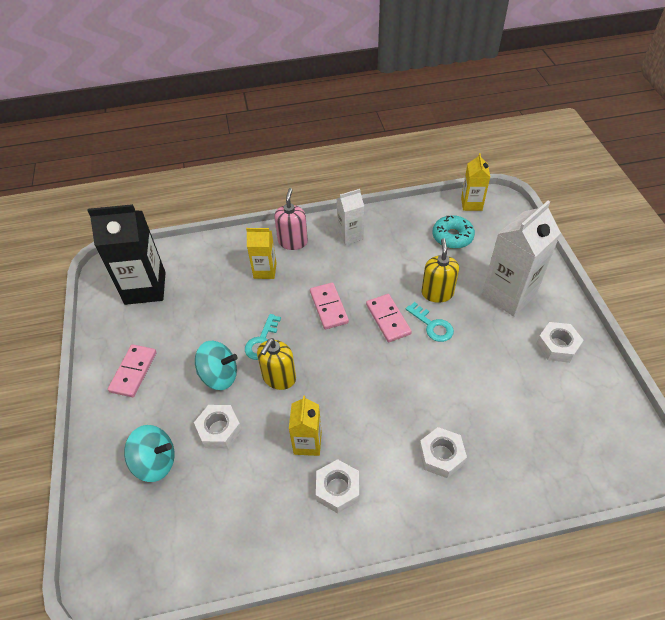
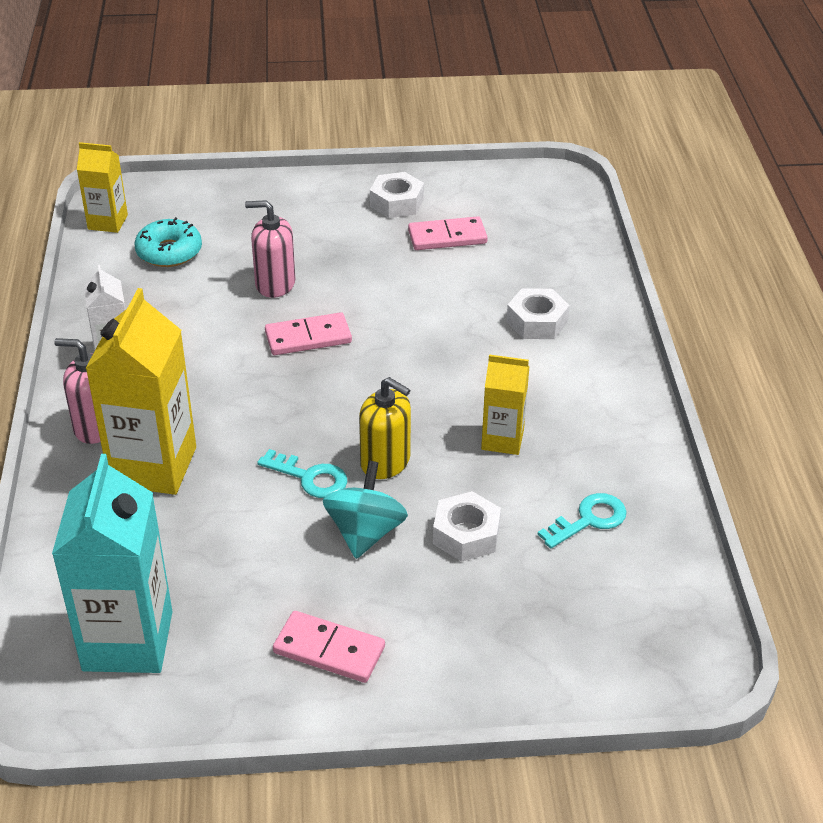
camera: 85 degrees left, 10 degrees down
black carton [87,204,166,305] -> turquoise carton [52,454,173,673]
turquoise spinning top [124,425,175,482] -> none
yellow carton [246,228,277,279] -> yellow carton [85,288,196,495], size x1.79
pink domino [310,282,349,329] -> pink domino moved to [408,216,488,250]
white nut [316,459,359,513] -> none
turquoise key [406,302,454,342] -> turquoise key moved to [538,493,627,548]
yellow soap dispenser [421,238,459,303] -> pink soap dispenser [245,200,295,298]
white carton [482,201,561,317] -> none

